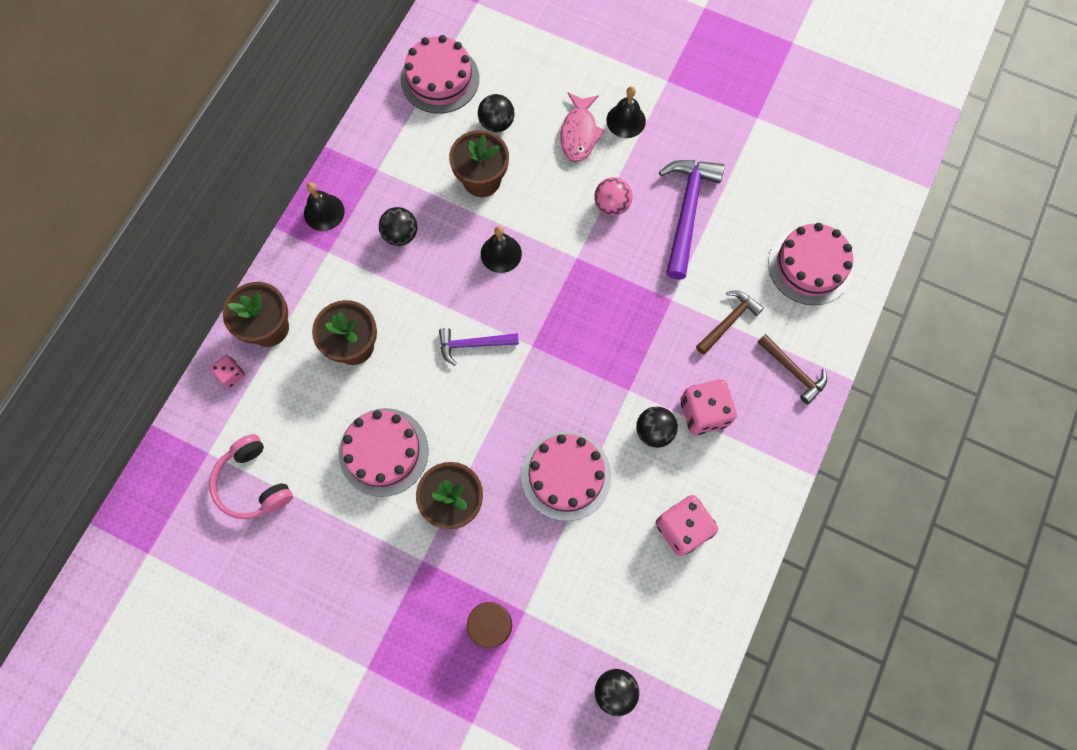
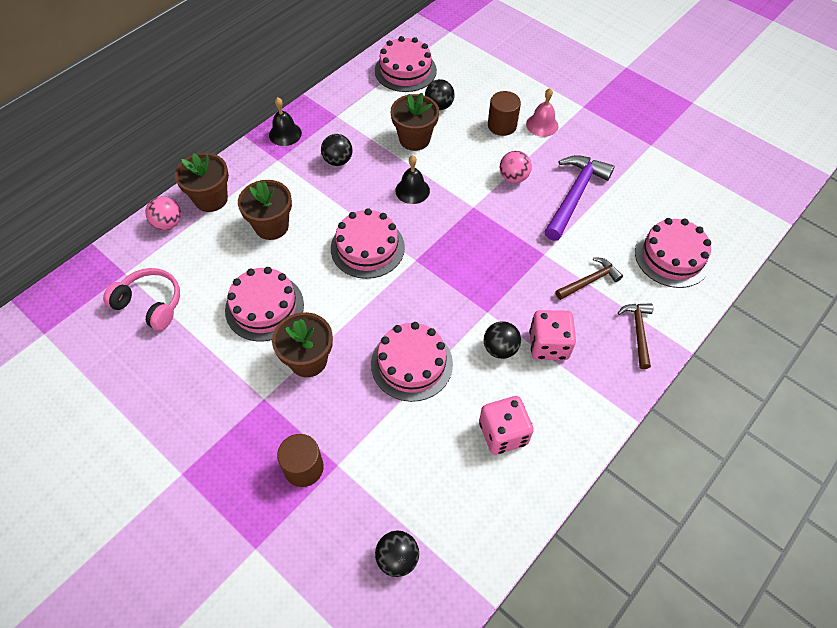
camera: 15 degrees right, 15 degrees down
pink headphones [209,434,293,519] -> pink headphones turned 135 degrees clockwise [103,268,180,331]
pink dice [210,355,245,388] -> pink ball [145,196,181,230]
purple hammer [439,328,519,366] -> pink cake [331,208,405,279]
pink fish [560,92,605,162] -> brown cylinder [488,91,521,136]
black bell [606,86,646,138] -> pink bell [526,88,558,137]
brown hammer [757,334,827,404] -> brown hammer turned 150 degrees counterclockwise [618,303,653,369]

